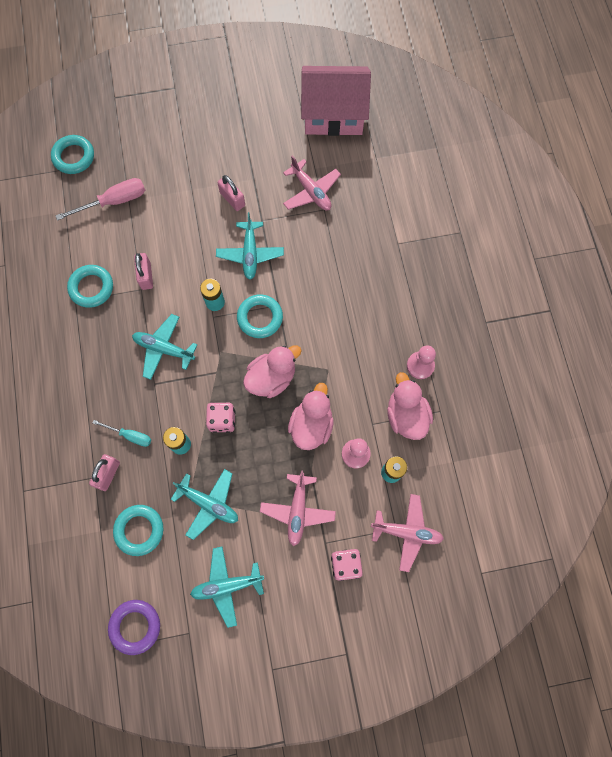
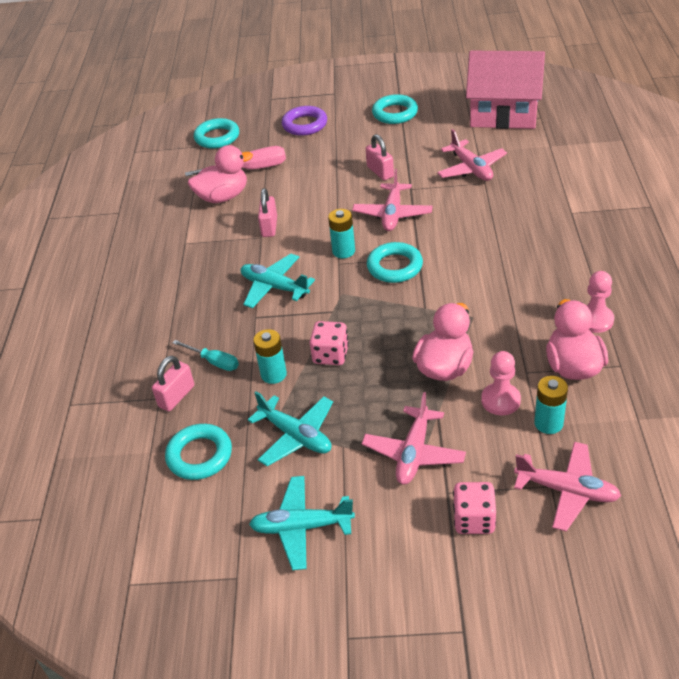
camera: 15 degrees right, 30 degrees down
turquoise ring [67,265,113,308] -> turquoise ring moved to [372,94,418,124]
purple ring [108,600,160,655] -> purple ring moved to [282,106,327,136]
turquoise plane [216,212,284,280] -> pink plane [352,169,433,231]
pink duck [243,345,302,398] -> pink duck moved to [188,145,253,203]

